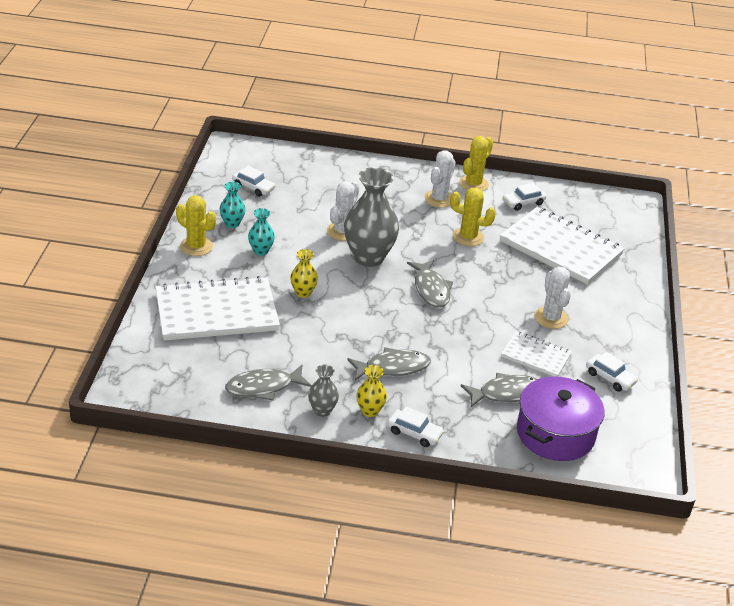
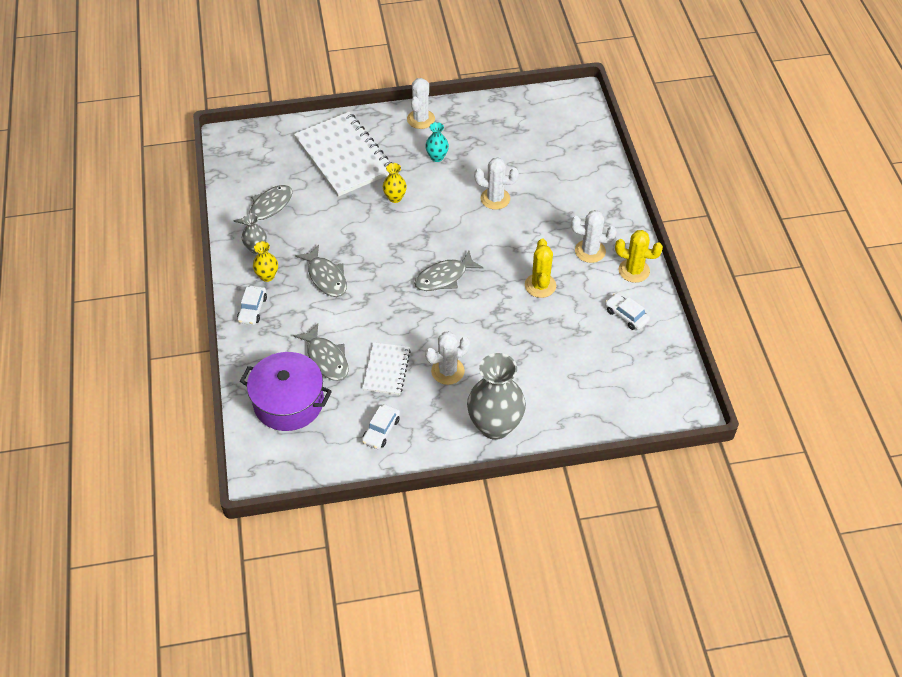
camera: 75 degrees right, 15 degrees up
yellow cactus [176,195,216,256] -> white cactus [407,78,435,129]
turquoise vase [220,182,245,228] -> none
grey fish [225,365,312,401] -> grey fish turned 75 degrees clockwise [234,185,292,225]
white car [232,166,275,197] -> none
grey vase [344,167,399,267] -> grey vase moved to [467,353,526,440]
white notebook [500,207,625,285] -> none

